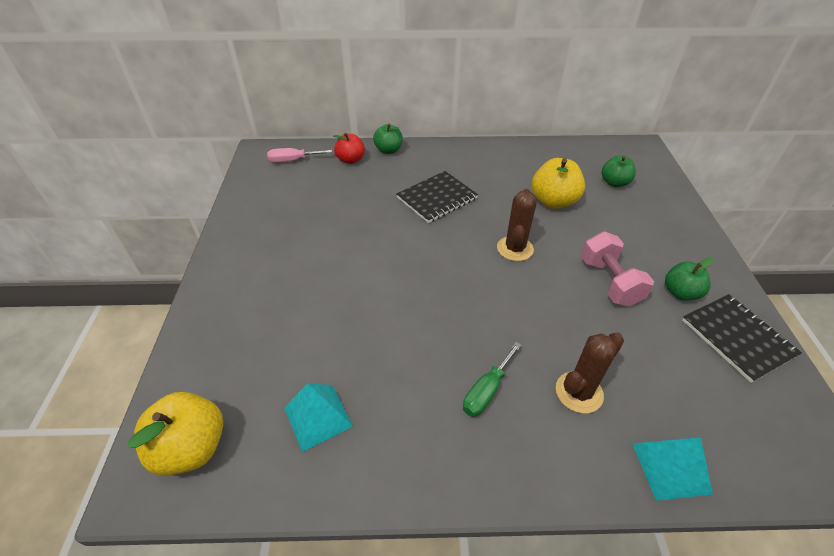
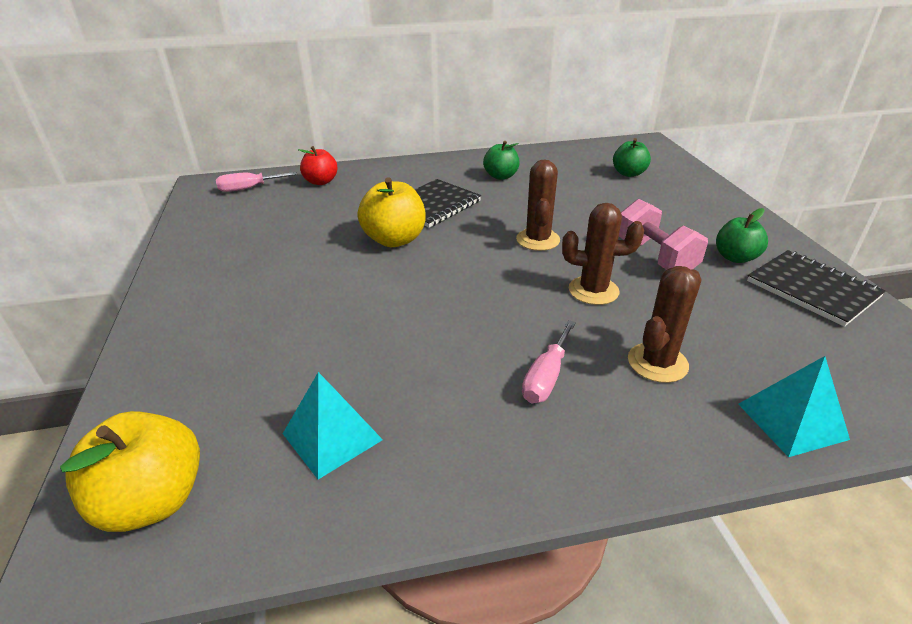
camera: 10 degrees left, 10 degrees down
green apple [373,124,403,154] -> green apple moved to [483,141,520,180]
green screwdriver [463,342,522,417] -> pink screwdriver [522,320,576,403]
yellow apple [532,158,585,209] -> yellow apple moved to [357,177,426,247]
none -> brown cactus [562,203,644,305]

